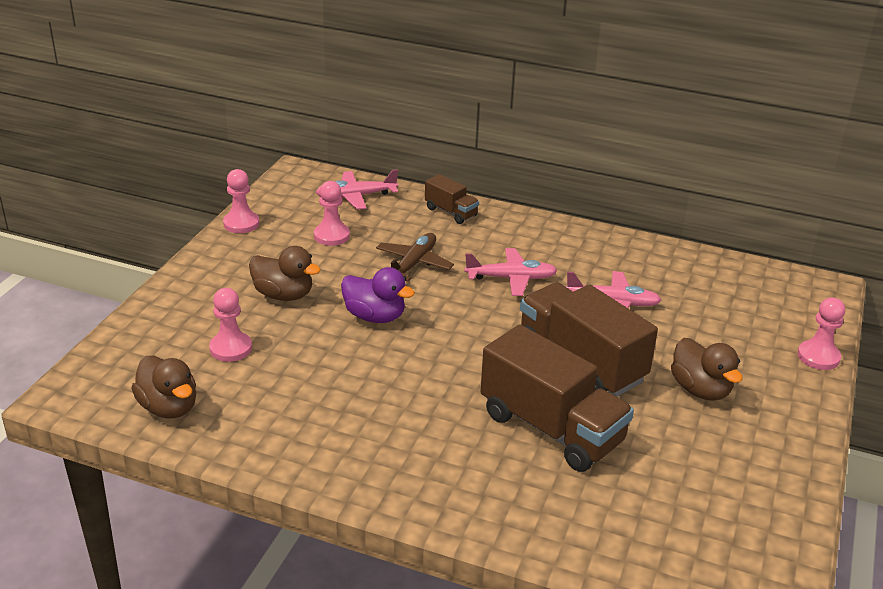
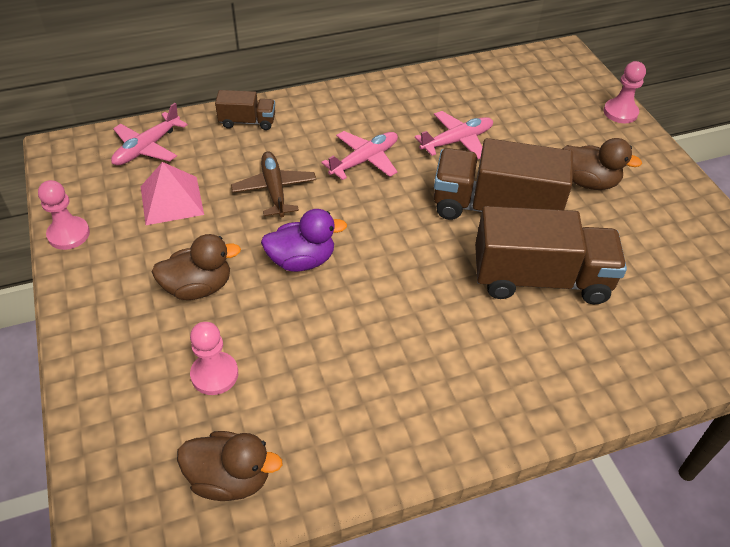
camera: 40 degrees left, 15 degrees up
pink pawn [314,181,350,246] -> pink pyramid [141,162,204,225]

